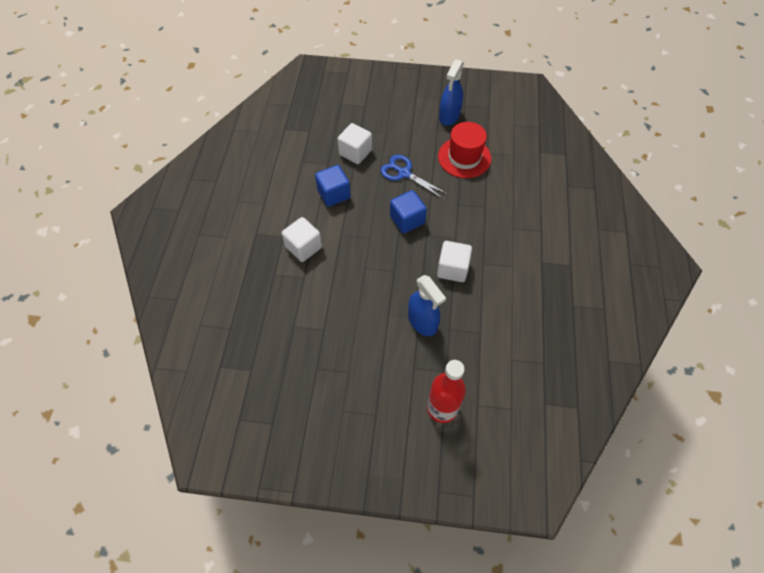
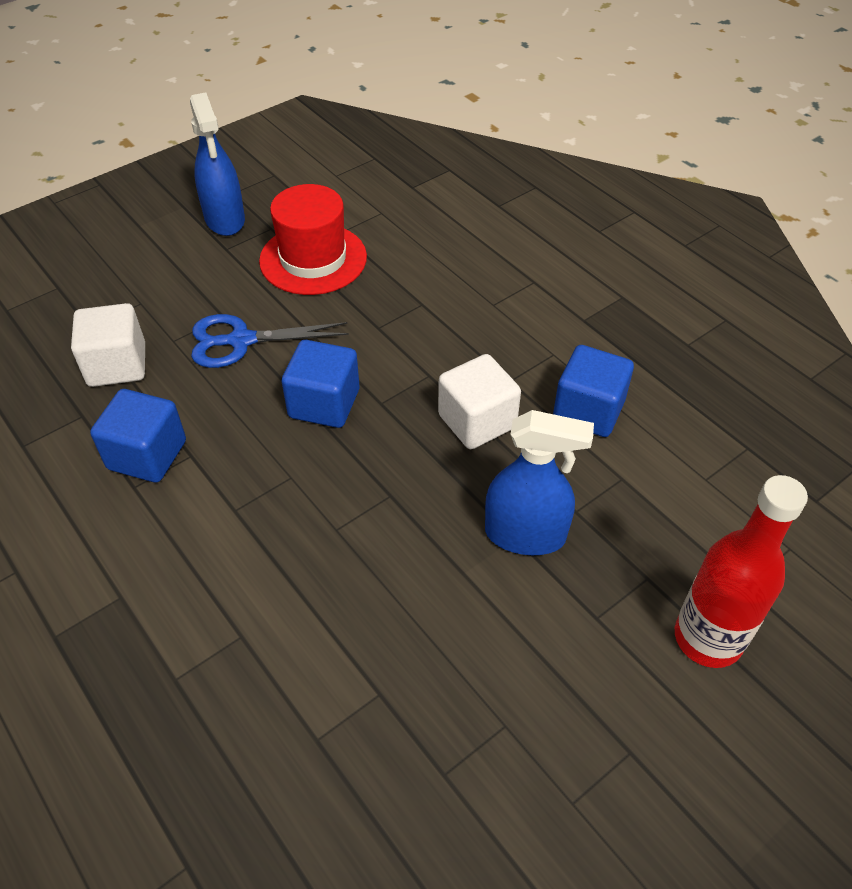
camera: 45 degrees left, 10 degrees down
white cube [282,217,322,262] -> none
none -> blue cube [553,345,634,437]

